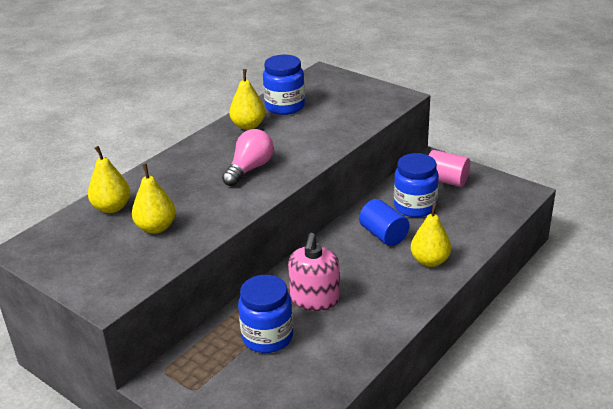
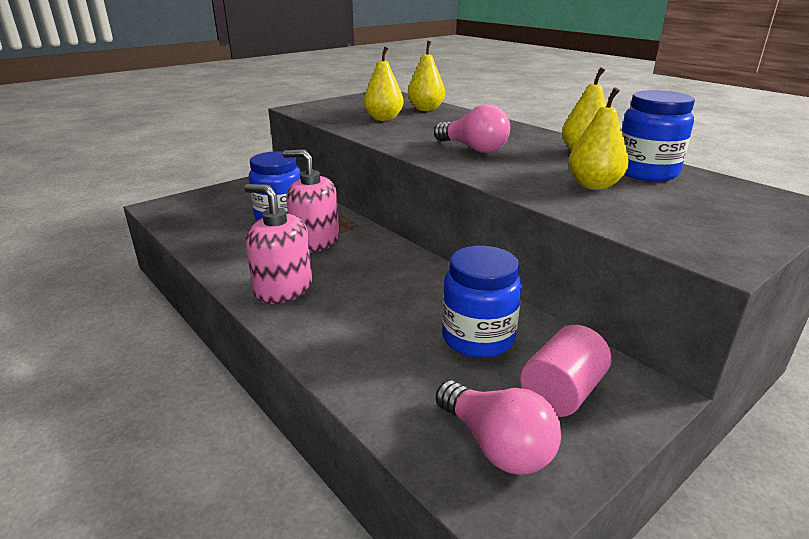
camera: 100 degrees right, 5 degrees down
blue cylinder [359,199,410,246] -> none
yellow pear [411,203,451,267] -> yellow pear moved to [569,87,629,190]
none -> pink soap dispenser [244,184,312,304]
none -> pink light bulb [436,380,561,475]

